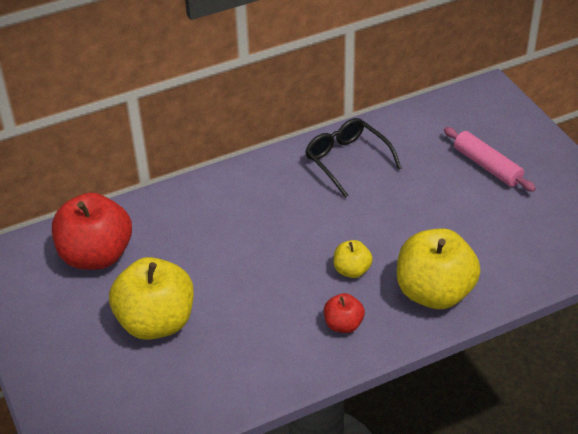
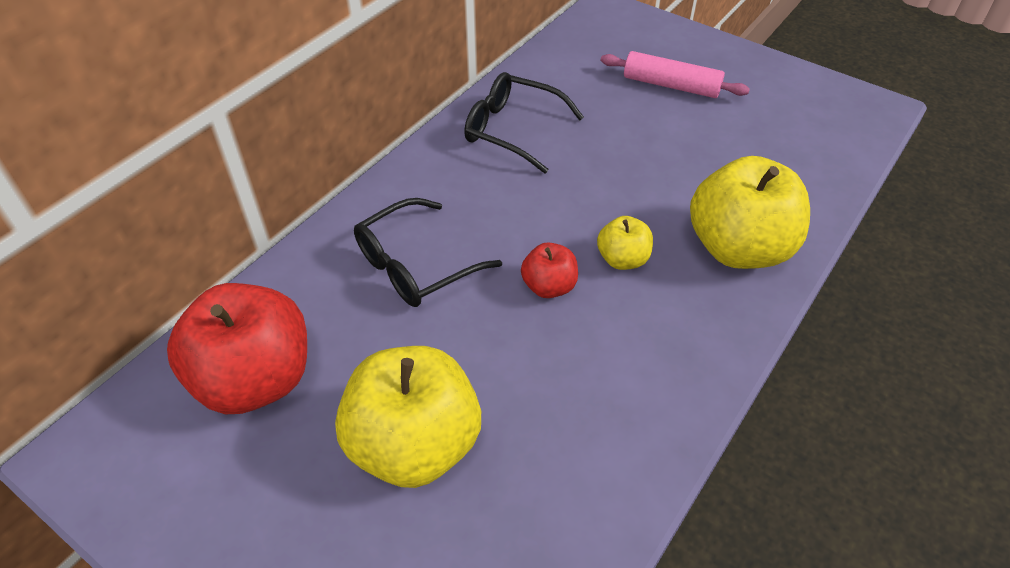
camera: 30 degrees left, 5 degrees up
red apple [324,293,365,333] -> red apple moved to [521,242,578,298]
none -> black glasses [354,198,502,307]

